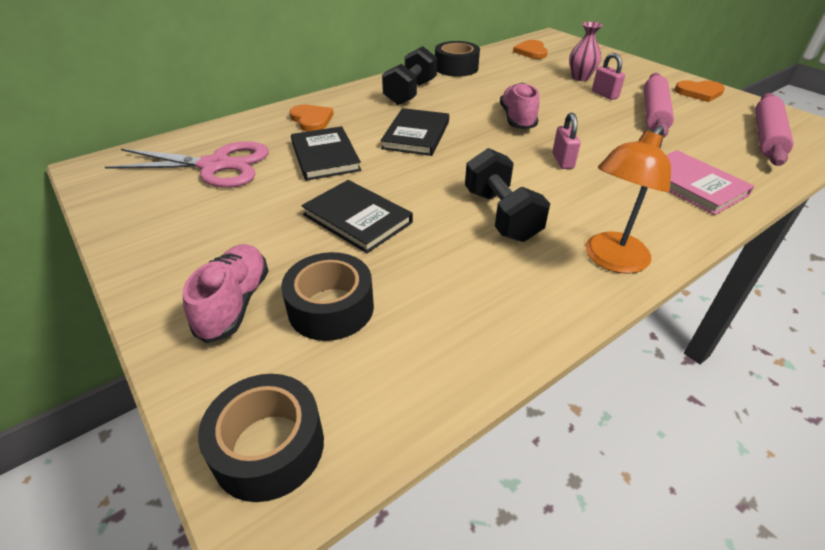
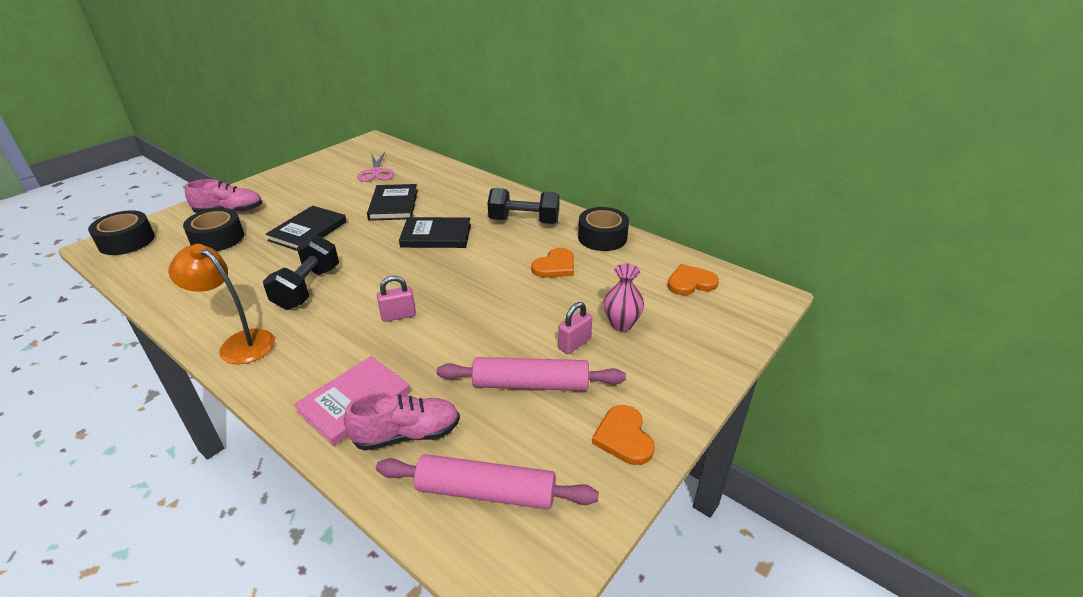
camera: 75 degrees right, 5 degrees down
pink scissors [105,141,269,188] -> pink scissors [357,152,394,182], size x0.64
orange heart [289,105,334,132] -> orange heart moved to [531,248,574,278]
black book [291,126,361,181] -> black book turned 60 degrees counterclockwise [367,184,418,221]
black dumbbell [465,148,550,242] -> black dumbbell turned 45 degrees counterclockwise [263,235,339,310]
pink shoe [500,83,539,130] -> pink shoe moved to [344,392,460,451]

